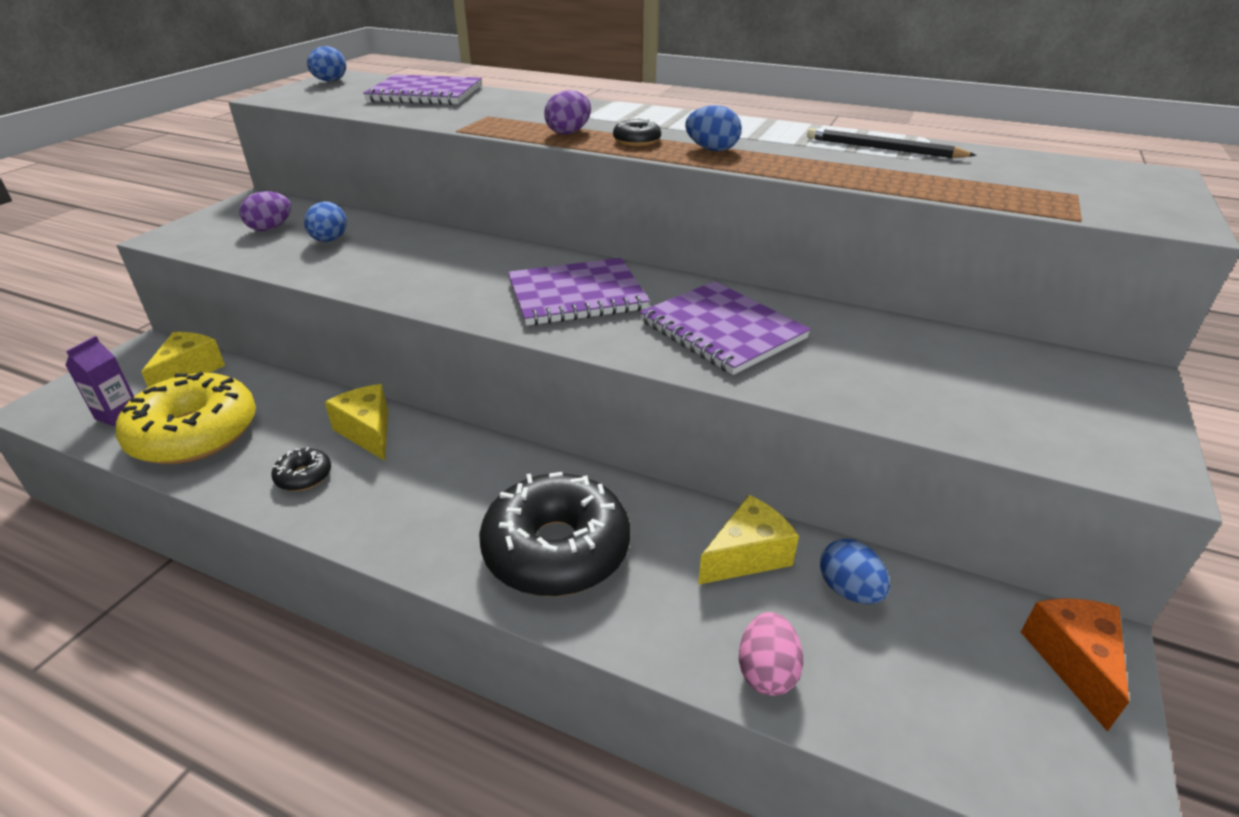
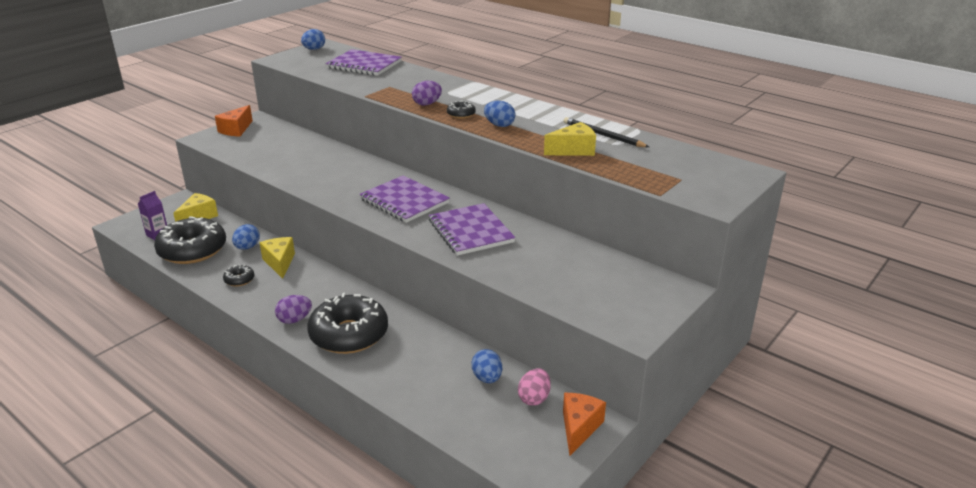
camera: 15 degrees right, 5 degrees down
yellow donut [116,372,256,464] -> black donut [154,216,226,264]
purple egg [239,191,291,231] -> purple egg moved to [275,295,312,324]
blue egg [304,201,347,242] -> blue egg moved to [232,224,260,250]
purple notebook [508,258,650,326] -> purple notebook turned 45 degrees clockwise [359,175,450,223]
yellow cheese [698,495,799,585] -> yellow cheese moved to [544,122,596,156]
pink egg [739,612,803,696] -> pink egg moved to [518,368,551,406]
none -> orange cheese [215,105,253,137]

